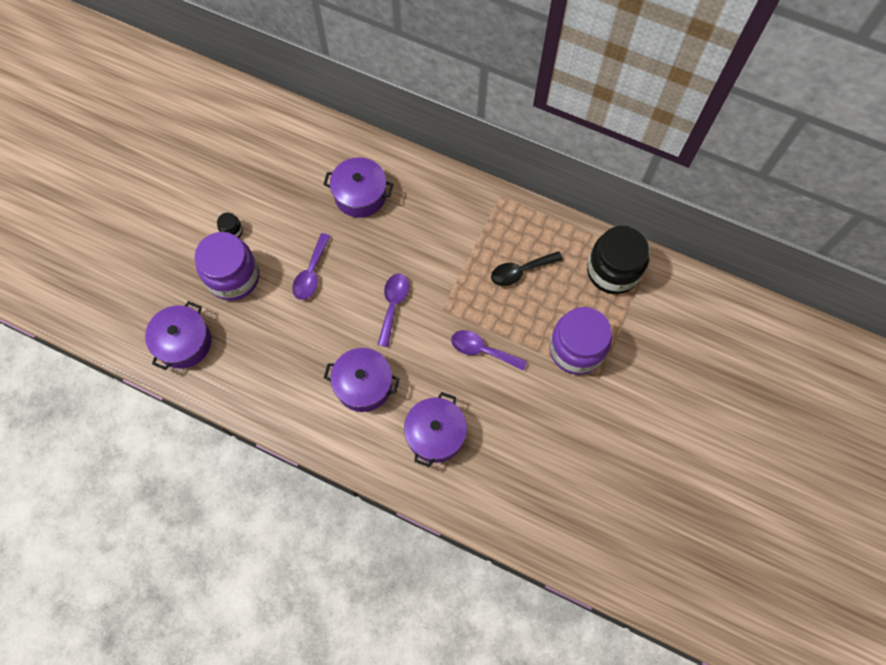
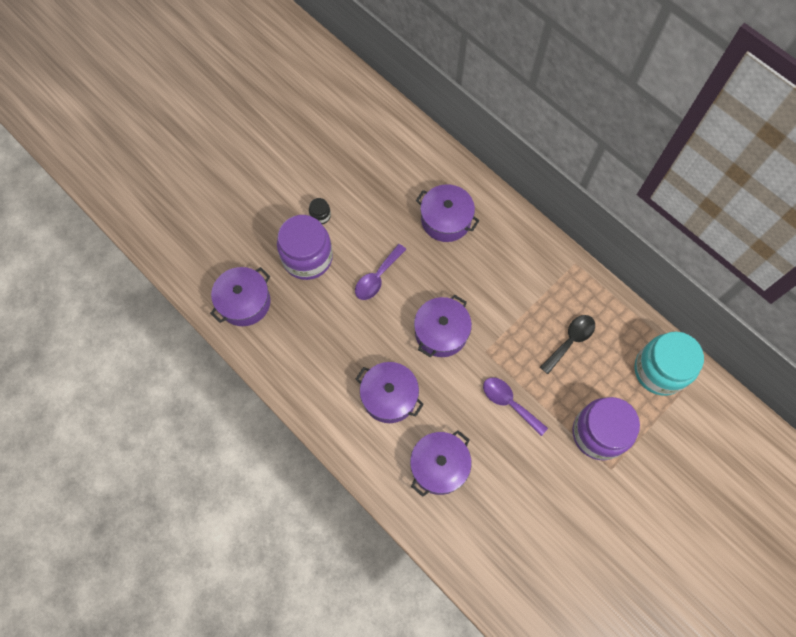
camera: 20 degrees right, 0 degrees up
purple spoon [378,274,409,347] -> purple pot [414,295,472,357]
black spoon [491,251,563,286] -> black spoon turned 135 degrees clockwise [540,315,595,374]
black jar [587,226,649,294] -> turquoise jar [634,332,704,395]

